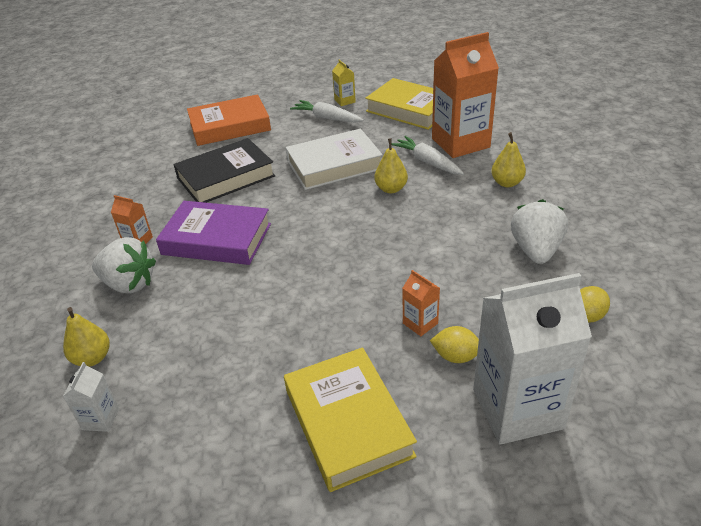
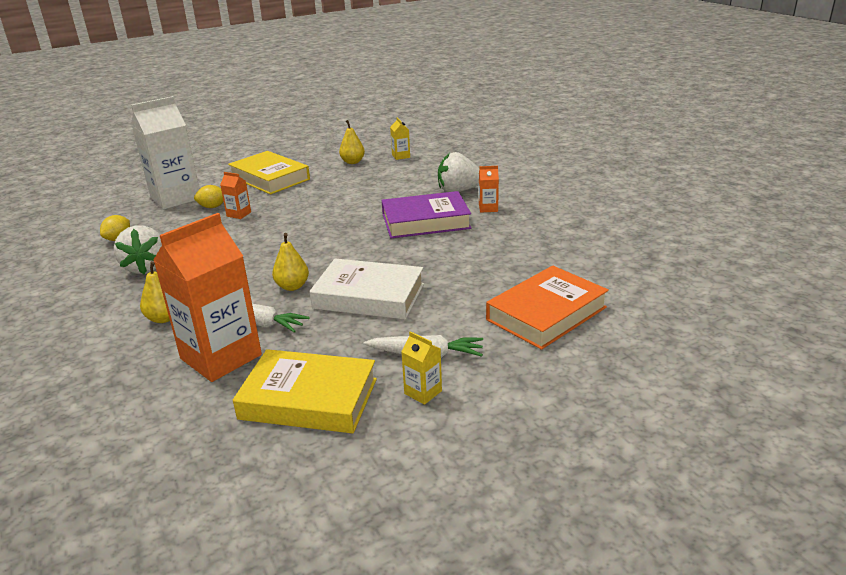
camera: 155 degrees right, 10 degrees down
yellow pear [63,307,110,367] -> yellow pear moved to [339,120,365,164]
white carton [63,362,119,432] -> yellow carton [390,117,410,160]
black book [173,138,275,203] -> none
white book [286,129,383,190] -> white book turned 60 degrees clockwise [310,258,424,320]

